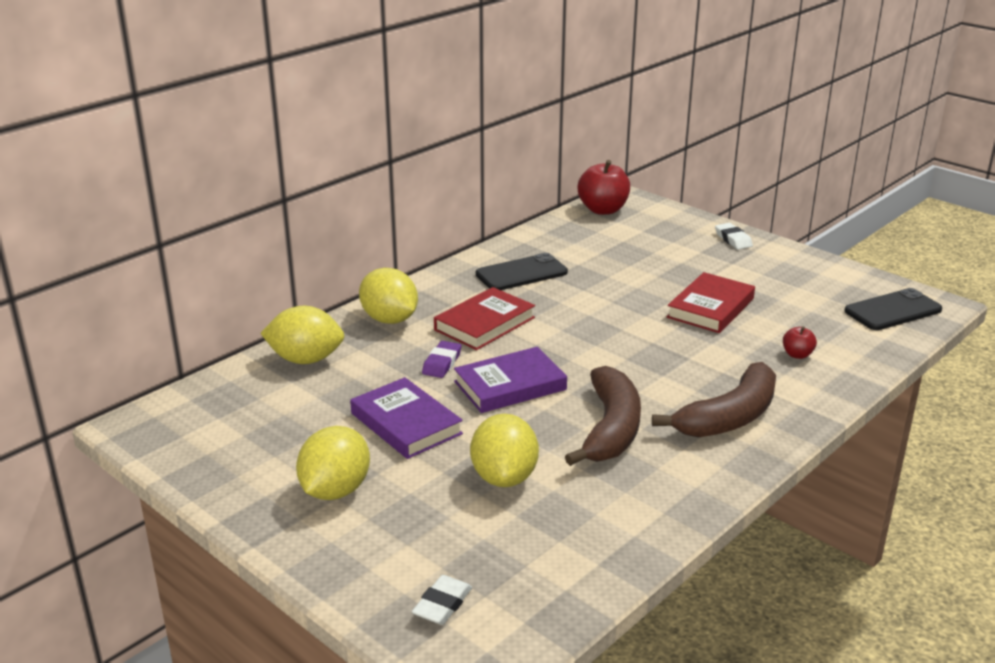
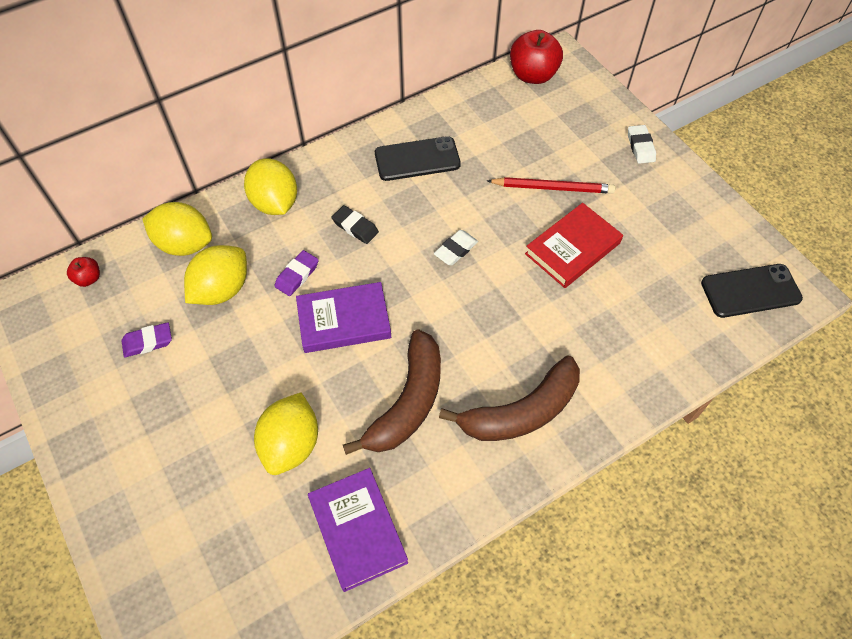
camera: 15 degrees right, 30 degrees up
yellow lemon [296,426,370,500] -> yellow lemon moved to [184,245,247,305]
purple book [350,377,463,459] -> purple book moved to [308,468,408,592]
white eraser [412,575,472,625] -> white eraser moved to [434,230,478,265]
red book [434,287,535,350] -> black eraser [332,205,379,244]
red apple [783,326,817,359] -> red apple moved to [67,257,100,287]
none -> purple eraser [122,322,172,357]
none -> red pencil [487,177,615,194]

